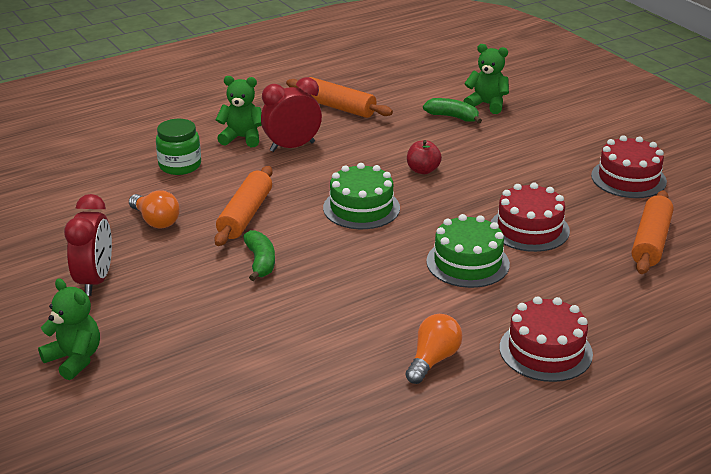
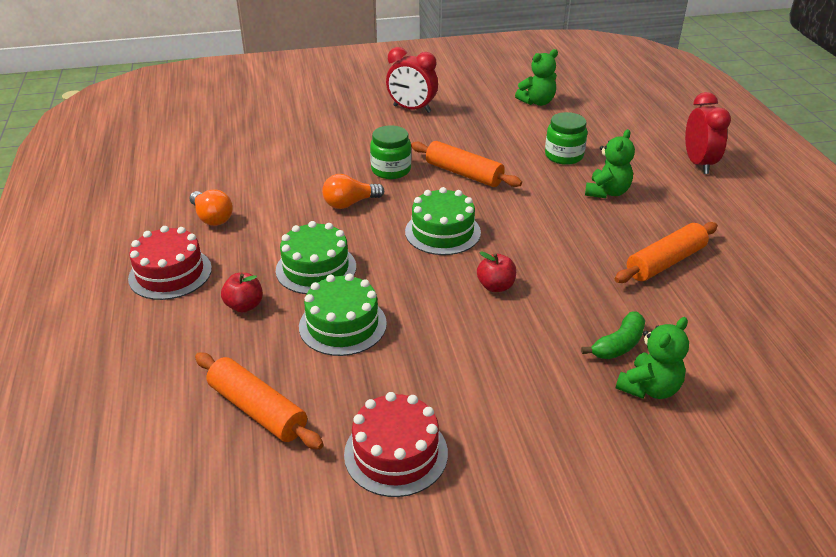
camera: 110 degrees right, 5 degrees up
green teddy bear [38,278,100,380] -> green teddy bear moved to [515,49,558,106]
orange light bulb [129,190,180,229] -> orange light bulb moved to [322,174,384,209]
green banana [243,230,275,281] -> green jar [370,126,411,179]
red clock [261,77,322,152] -> red clock moved to [685,92,731,174]
red cake [491,183,570,252] -> green cake [299,273,387,356]
none -> red apple [221,273,263,312]

